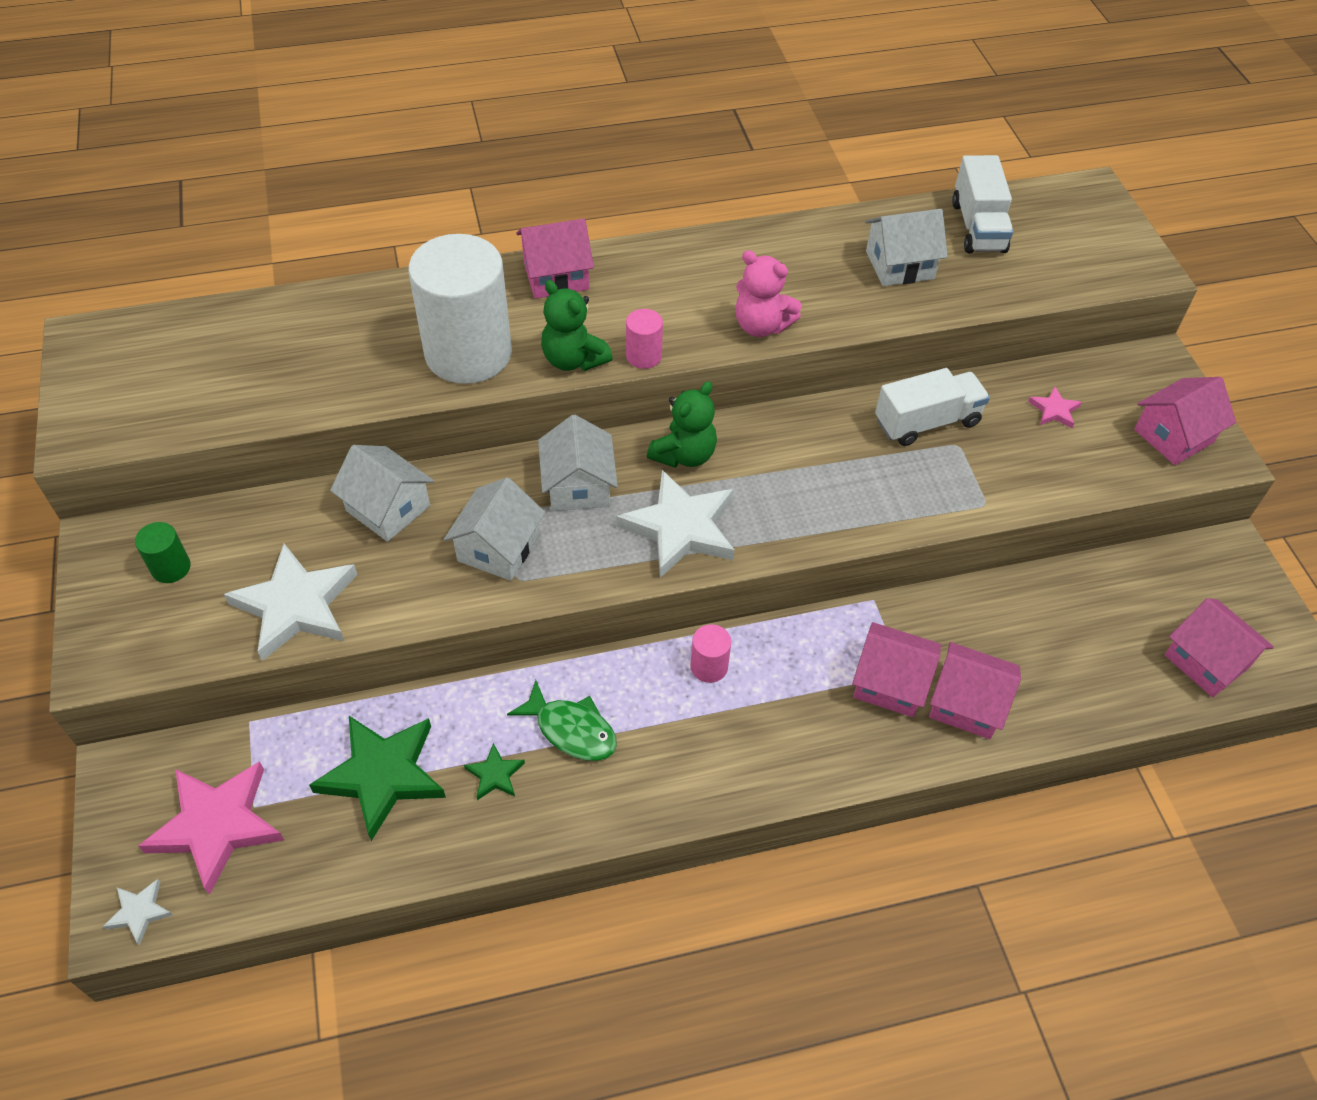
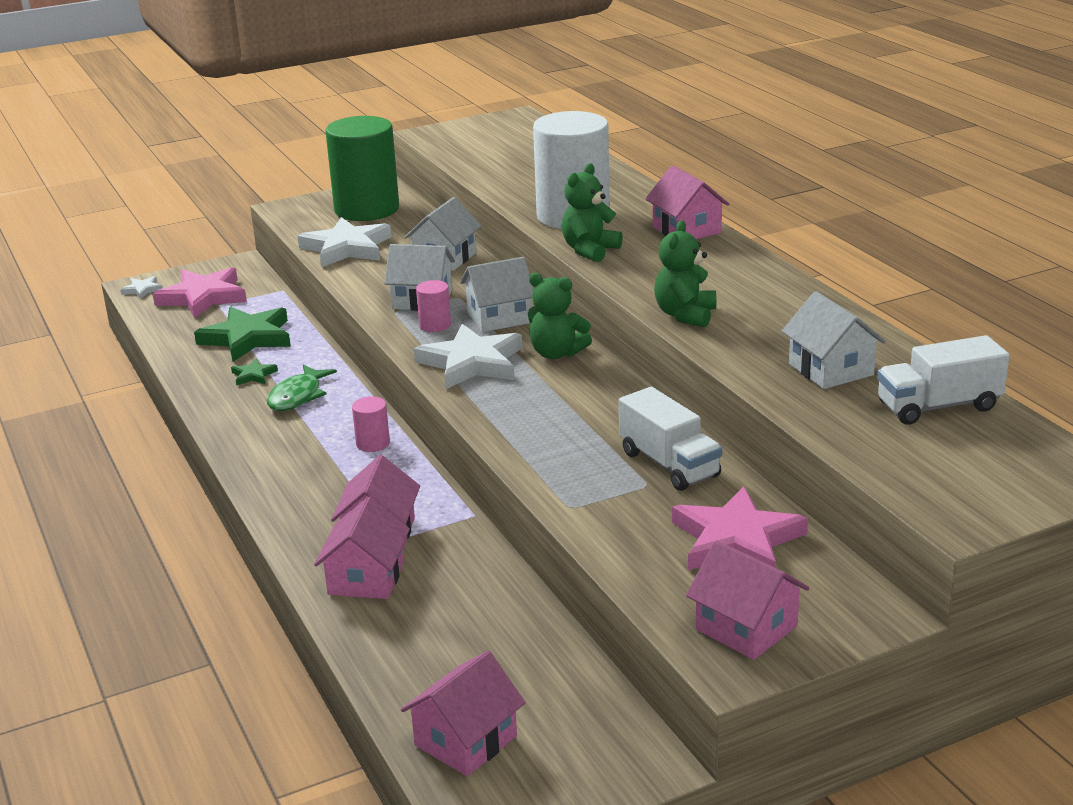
camera: 80 degrees right, 25 degrees down
green cylinder [135,522,191,583] -> green cylinder [325,116,399,221], size x2.41
pink cylinder [626,309,663,369] -> pink cylinder moved to [416,280,451,332]
pink teddy bear [736,250,802,337] -> green teddy bear [654,220,716,328]
pink star [1028,386,1082,428] -> pink star [672,486,808,570], size x2.19

